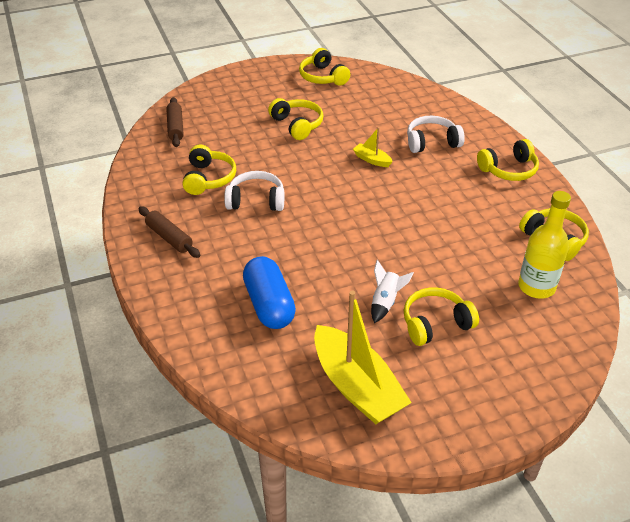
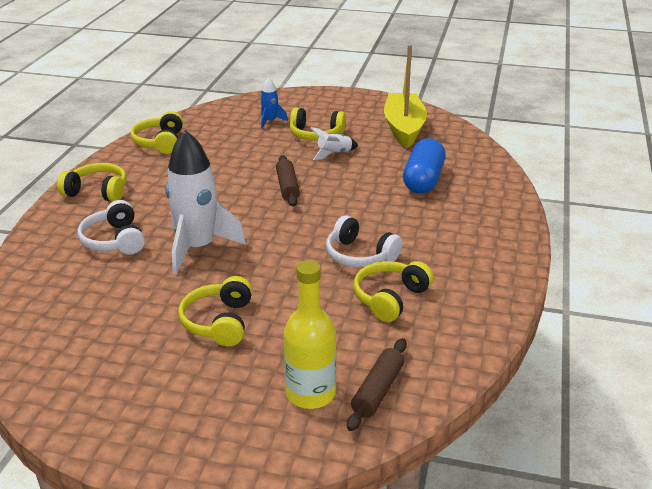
camera: 145 degrees left, 10 degrees down
brown rolling pin [138,206,200,258] -> brown rolling pin moved to [276,155,300,207]
yellow headphones [299,48,350,86] -> none
yellow boat [353,127,393,167] -> white rocket [165,130,246,275]
white headphones [407,116,465,153] -> white headphones turned 45 degrees clockwise [78,200,145,255]
yellow bottle [518,191,571,299] -> yellow bottle moved to [283,260,336,409]
none -> blue rocket [260,77,288,129]

